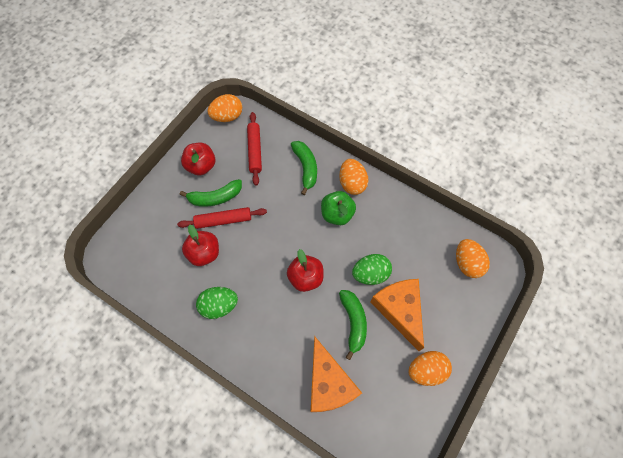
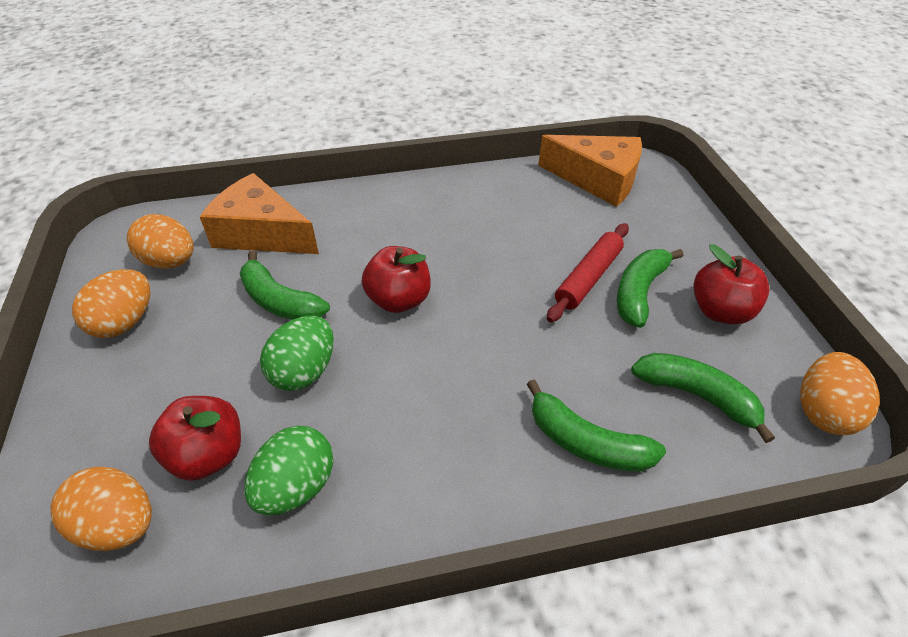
camera: 135 degrees right, 20 degrees down
red apple [182,224,219,266] -> red apple moved to [149,396,241,481]
green egg [196,287,238,319] -> green egg moved to [244,426,333,516]
red rolling pin [247,112,262,186] -> green banana [631,353,775,443]
green apple [321,191,356,225] -> none
orange egg [339,159,369,195] -> orange egg moved to [127,214,194,269]
orange cheese [370,279,424,351] -> orange cheese moved to [538,135,642,207]

